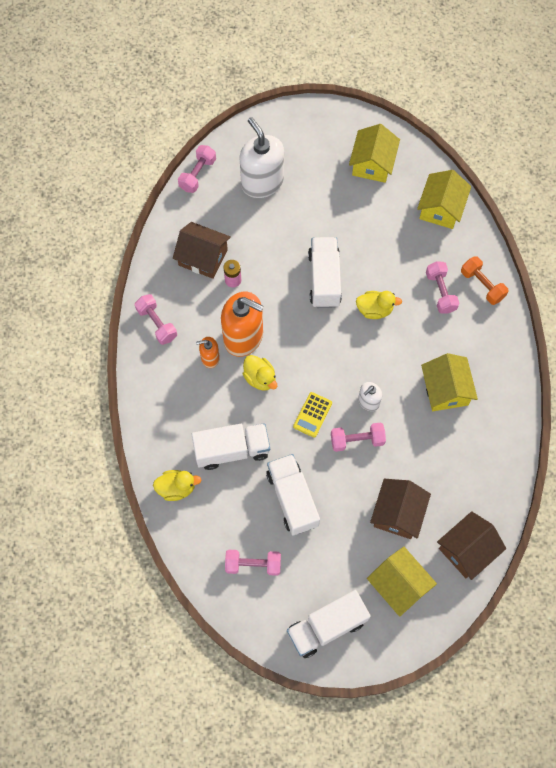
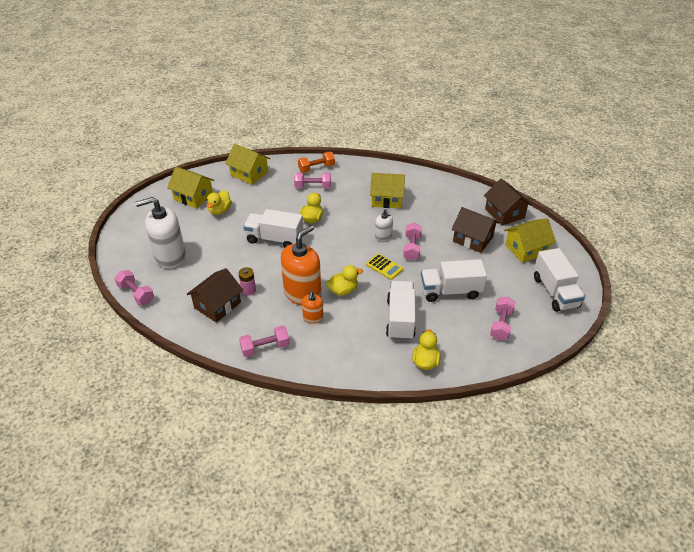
camera: 75 degrees left, 25 degrees down
none -> yellow duck [207,190,232,215]

